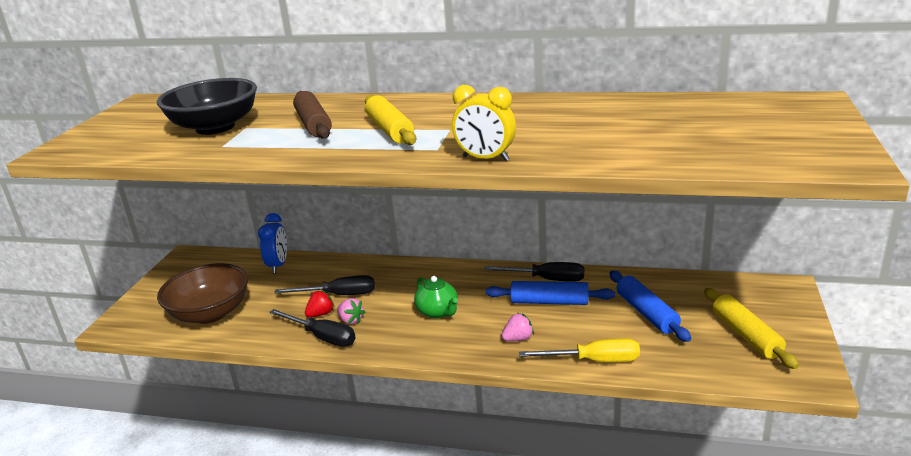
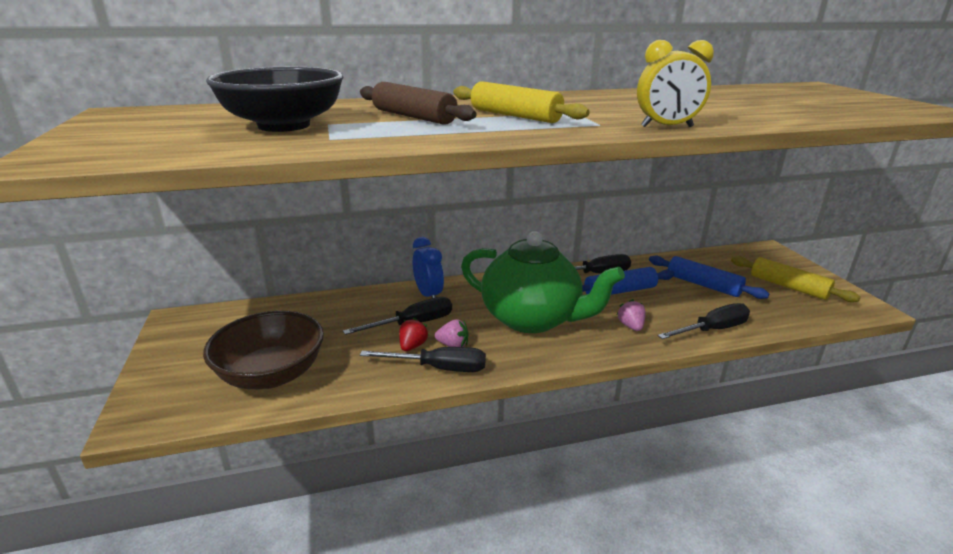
camera: 30 degrees left, 0 degrees up
blue clock [258,213,287,273] -> blue clock moved to [413,237,444,298]
green teapot [414,276,458,318] -> green teapot [461,231,625,333], size x2.18
pink strawberry [502,313,534,341] -> pink strawberry turned 45 degrees counterclockwise [617,299,646,331]
yellow screwdriver [519,338,640,362] -> black screwdriver [657,303,750,339]

